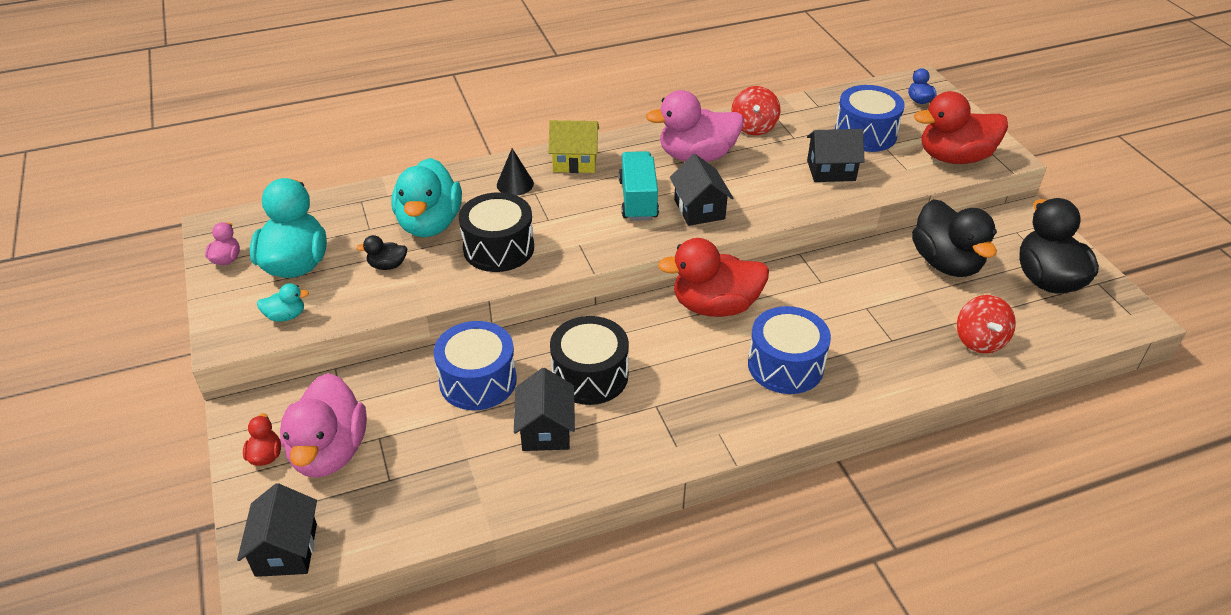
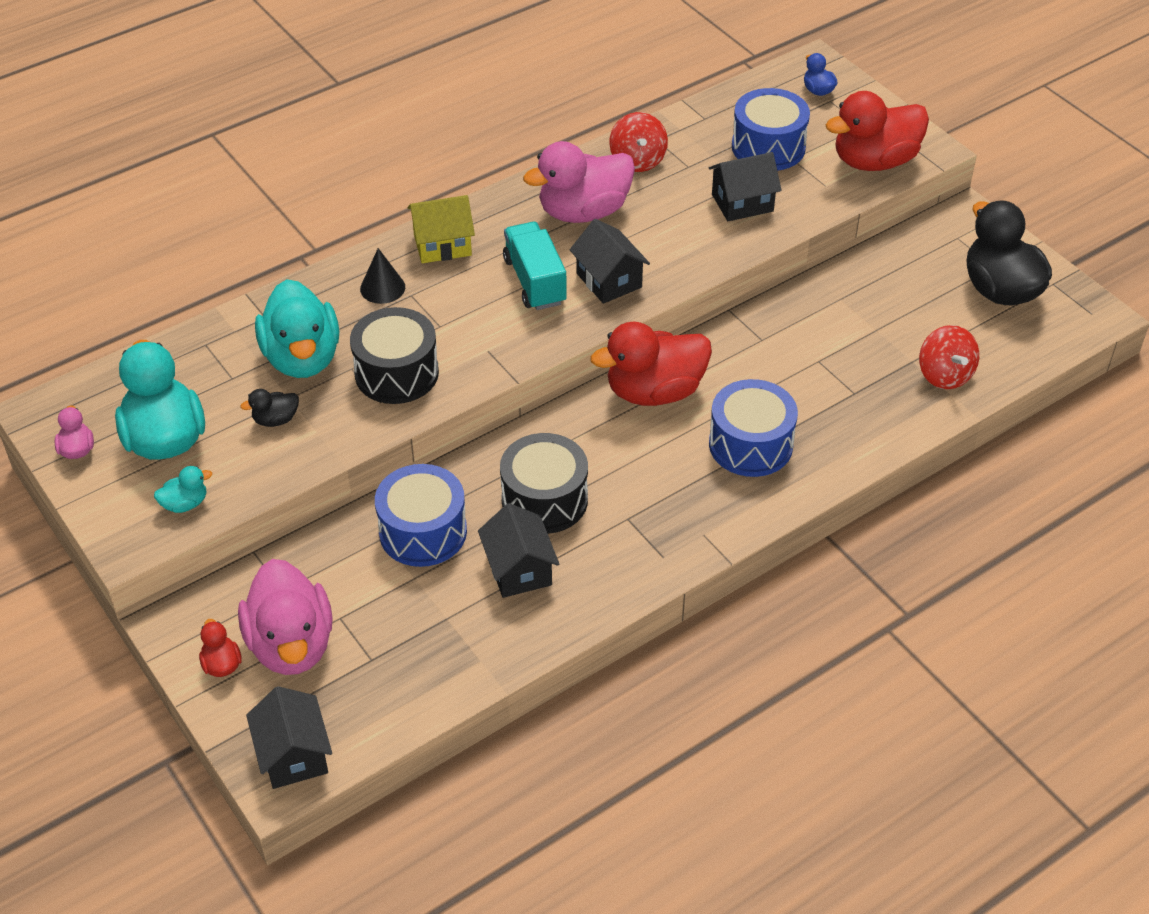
camera: 15 degrees left, 5 degrees up
black duck [912,199,997,277] -> none

